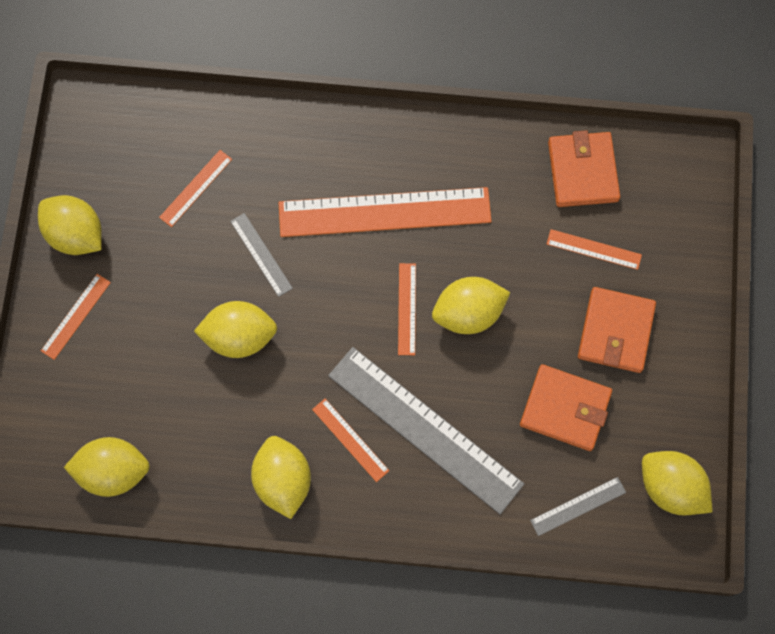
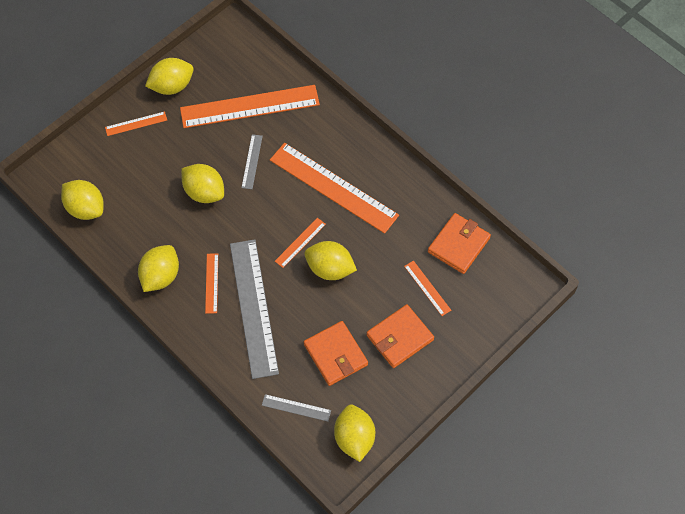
camera: 40 degrees right, 10 degrees down
yellow lemon [38,195,102,255] -> yellow lemon turned 75 degrees clockwise [145,58,194,95]
orange ruler [159,150,232,227] -> orange ruler [180,85,320,128], size x2.25

